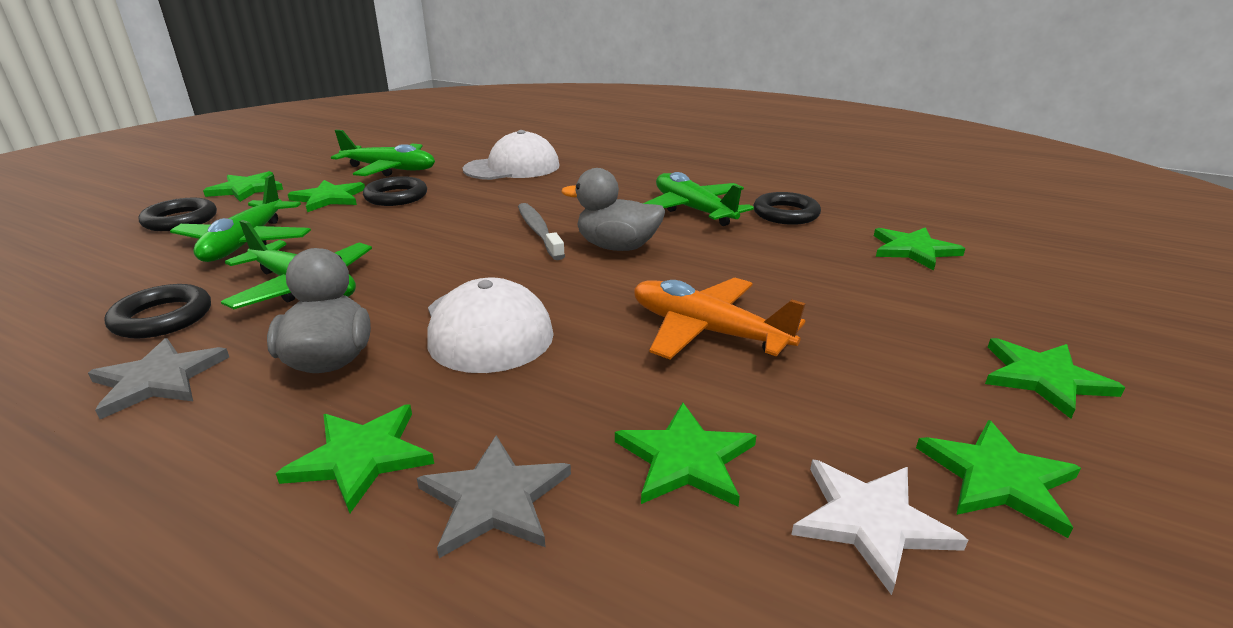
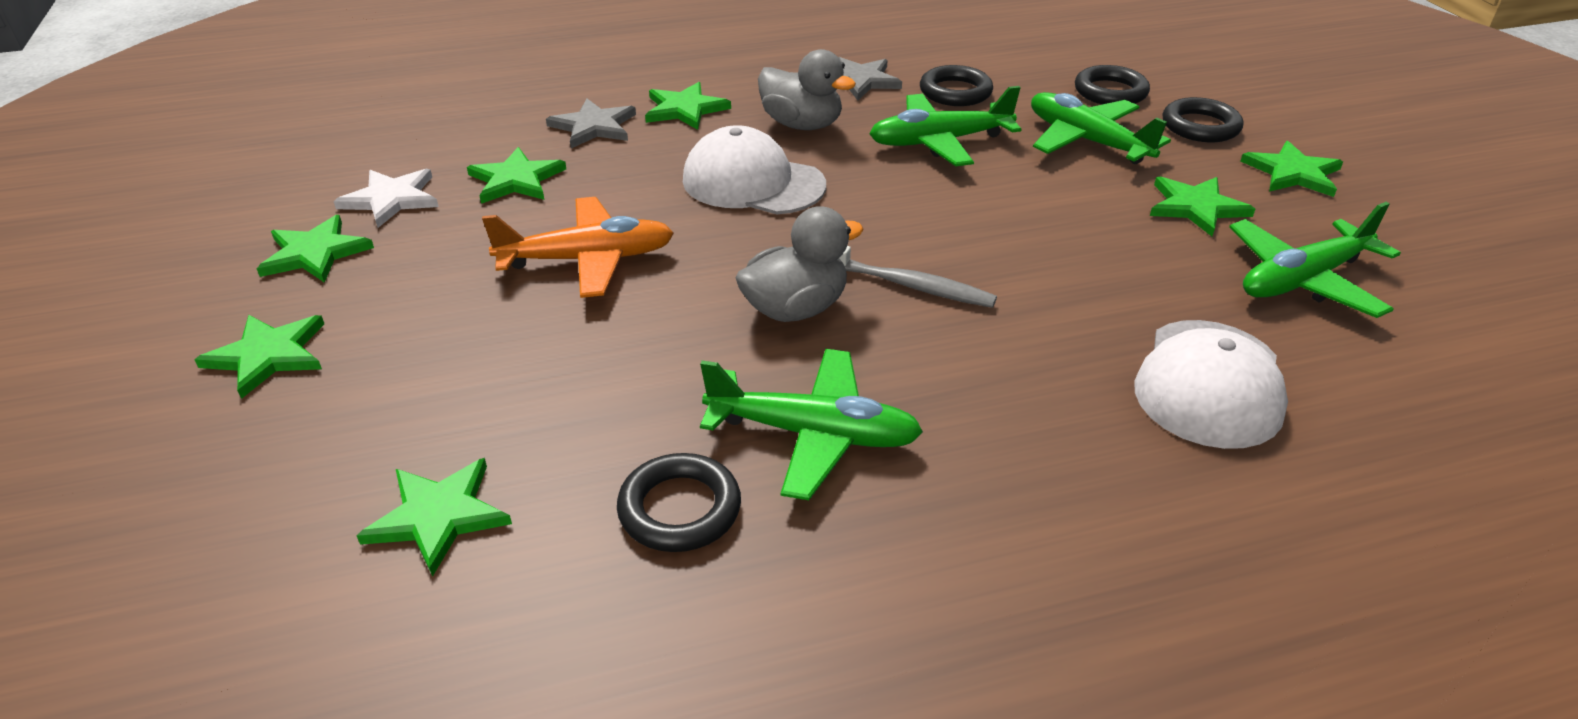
camera: 135 degrees right, 10 degrees up
black ring [363,176,427,206] -> black ring moved to [1075,65,1150,104]

